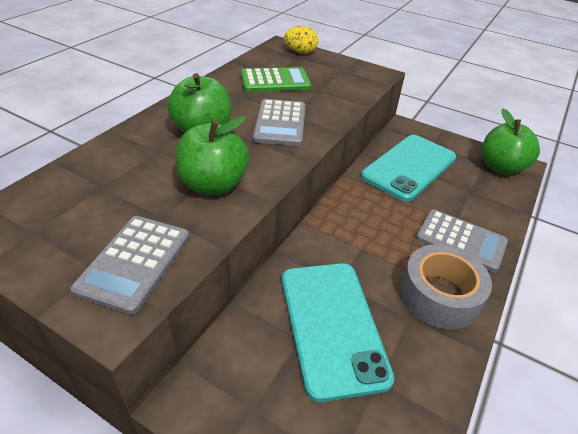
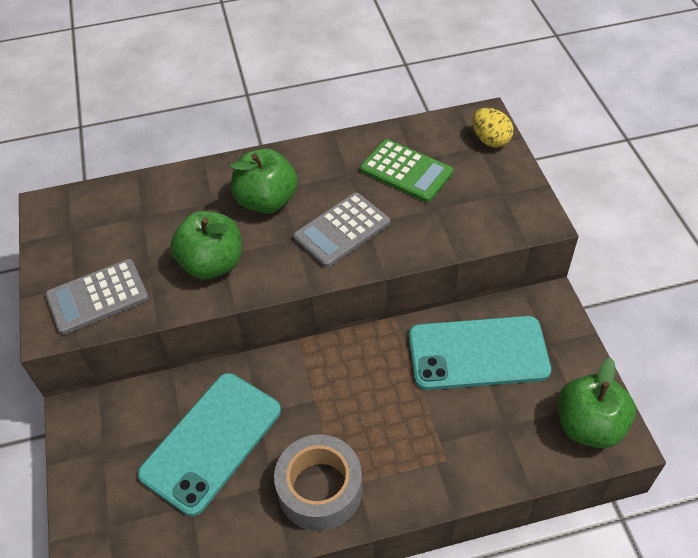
camera: 50 degrees right, 10 degrees up
grey calculator [416,209,508,272] -> none

